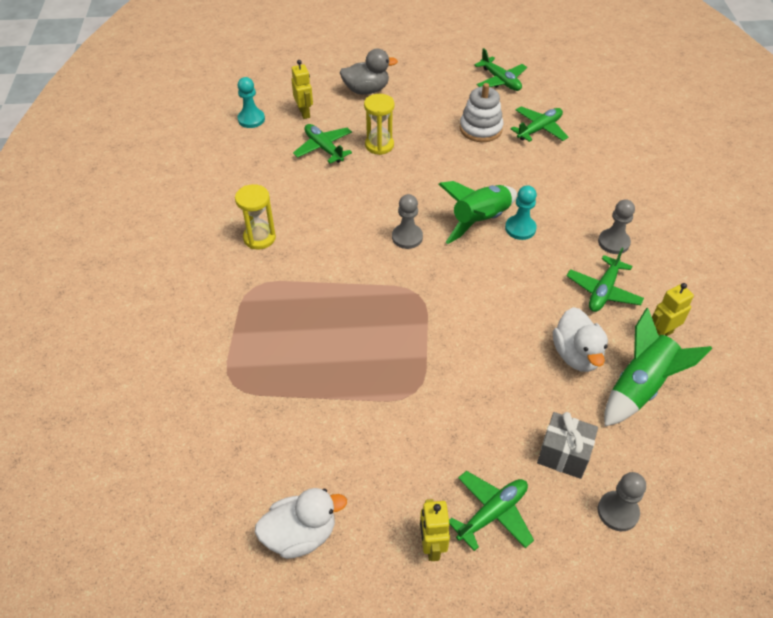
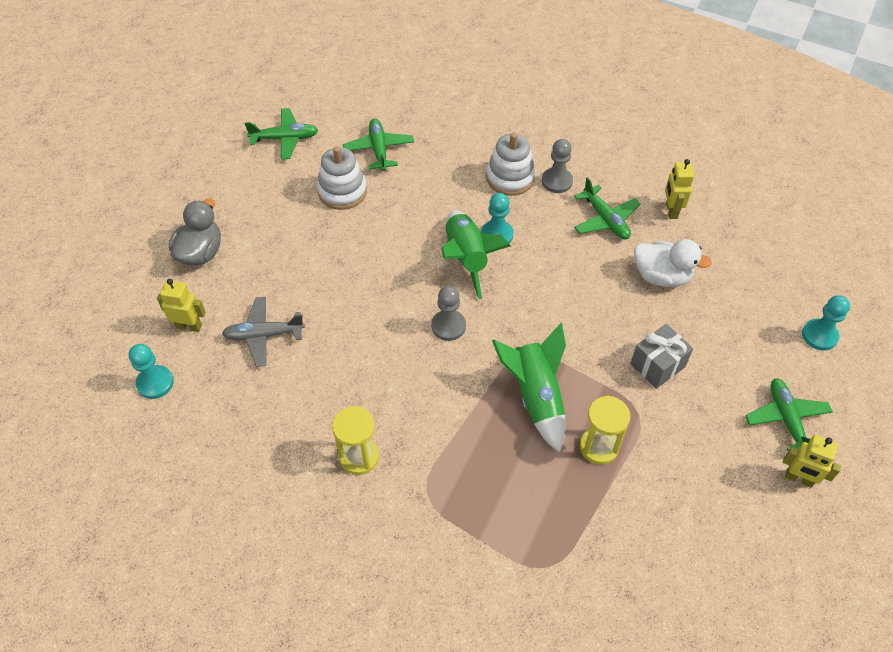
camera: 60 degrees left, 5 degrees up
white duck [255,488,347,559] -> none
green plane [293,124,352,164] -> grey plane [222,297,305,367]
yellow hourglass [364,94,394,155] -> yellow hourglass moved to [580,395,630,464]
grey gift [537,412,598,479] -> grey gift moved to [630,324,693,389]
grey pawn [598,472,646,531] -> turquoise pawn [802,295,850,351]
green rocket [604,308,712,427] -> green rocket moved to [492,323,566,453]
none -> white stacking toy [486,133,536,196]

